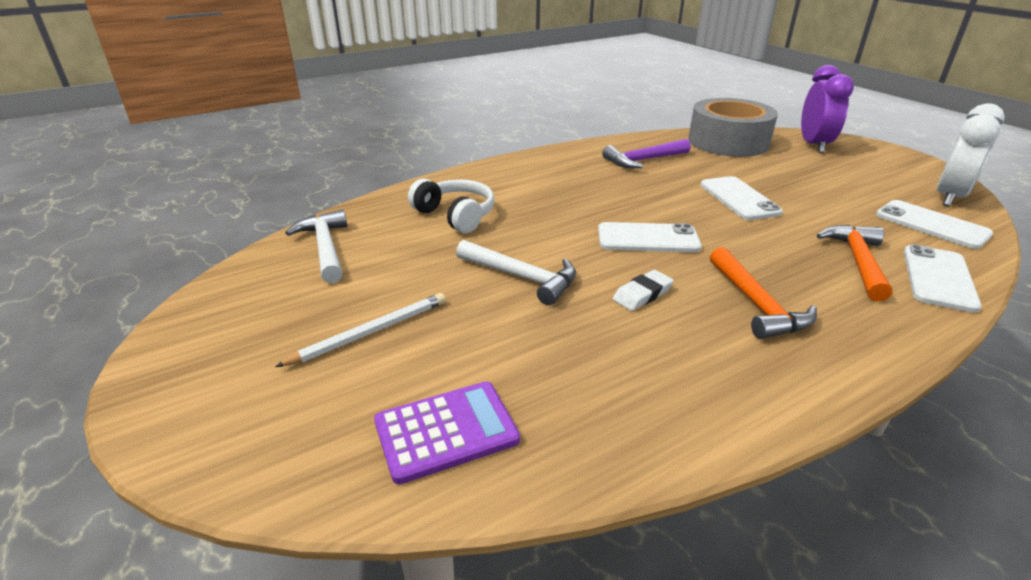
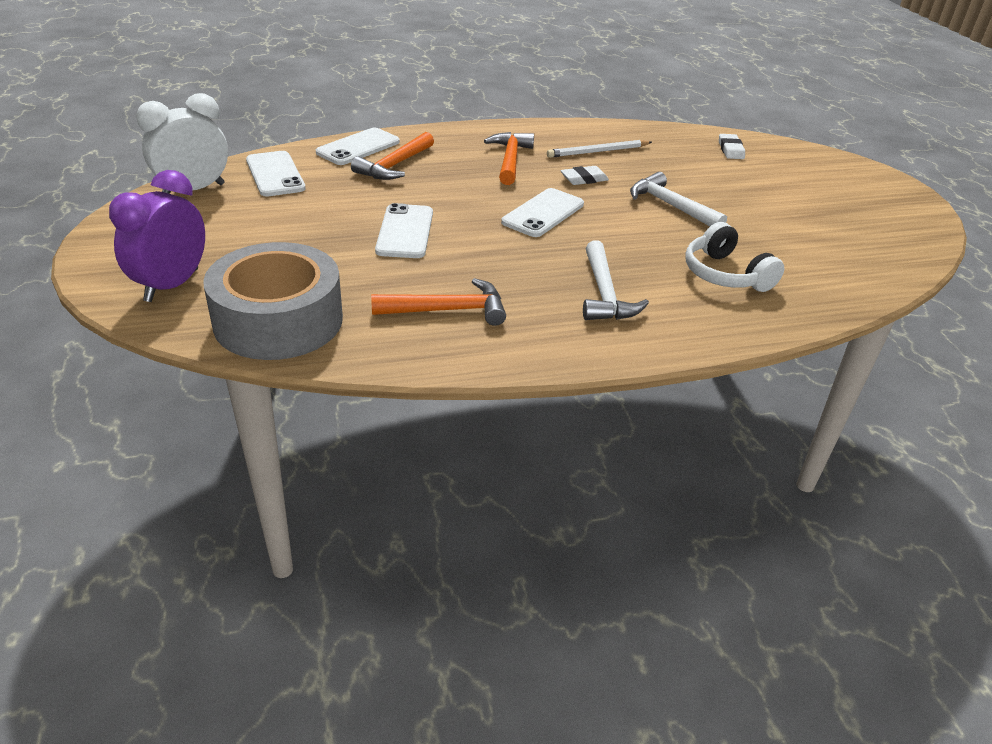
camera: 165 degrees left, 5 degrees up
white pencil [275,293,446,367] -> white pencil moved to [547,140,652,158]
white hammer [285,209,347,283] -> white hammer moved to [583,240,649,320]
purple calculator [374,381,520,484] -> white eraser [719,134,745,159]
white phone [598,222,702,252] -> white phone turned 75 degrees counterclockwise [501,188,584,237]
purple hammer [602,139,691,168] -> orange hammer [371,278,506,326]

